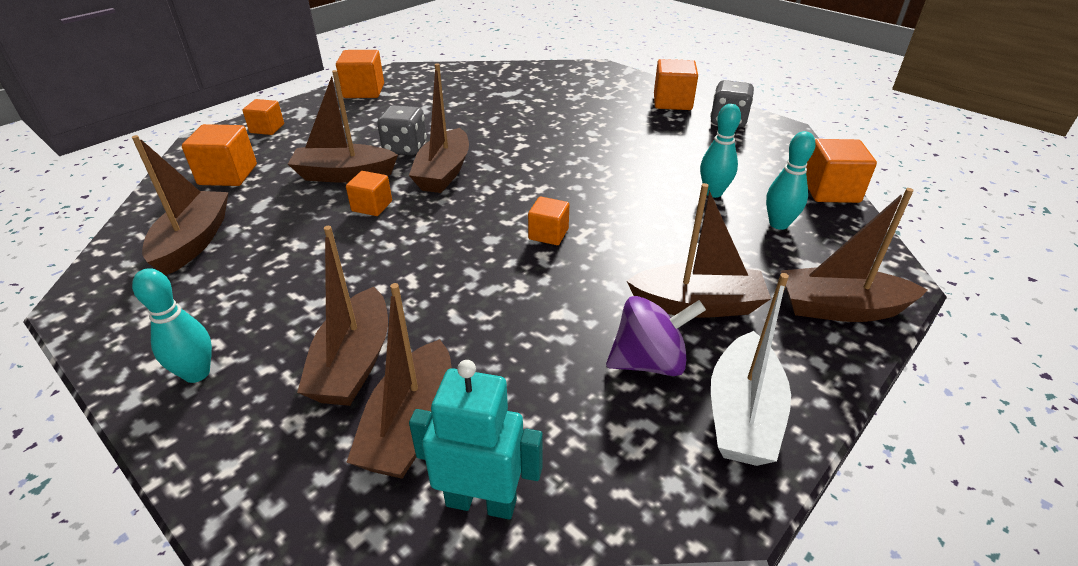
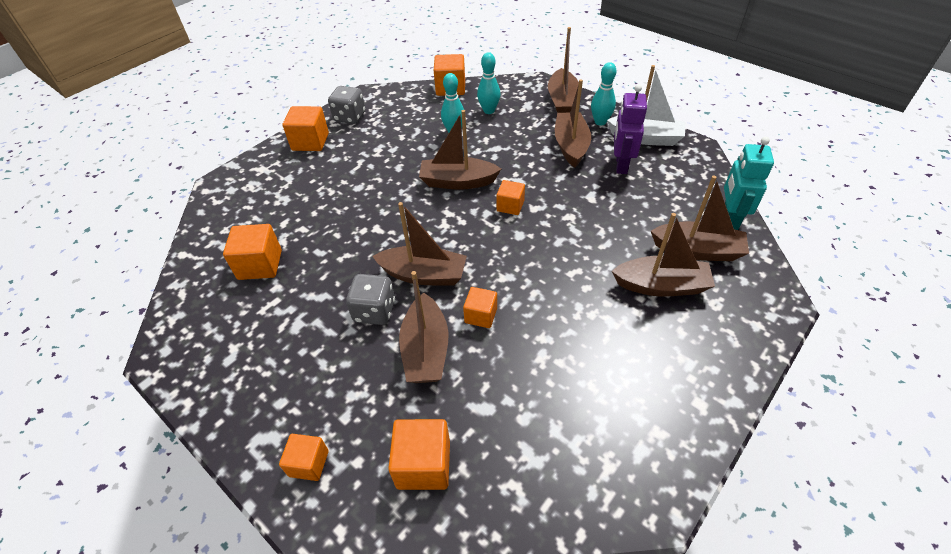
camera: 90 degrees left, 10 degrees up
brown boat [132,135,229,276] -> brown boat moved to [419,110,501,190]
turquoise bowling pin [132,268,212,383] -> turquoise bowling pin moved to [591,62,616,126]
orange cube [336,50,384,98] -> orange cube moved to [223,224,282,280]
purple spinning top [606,296,706,376] -> purple robot [614,84,647,174]

